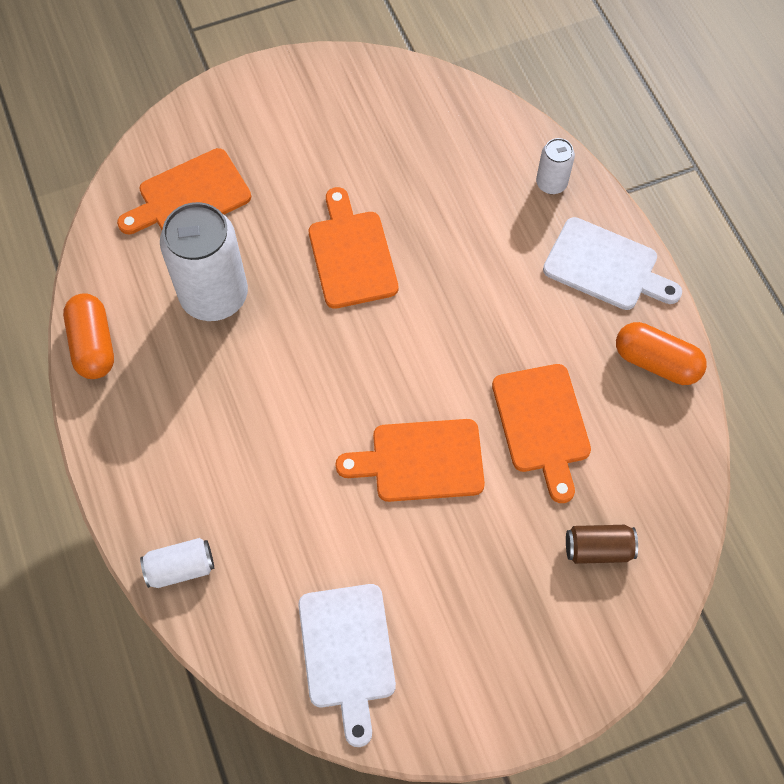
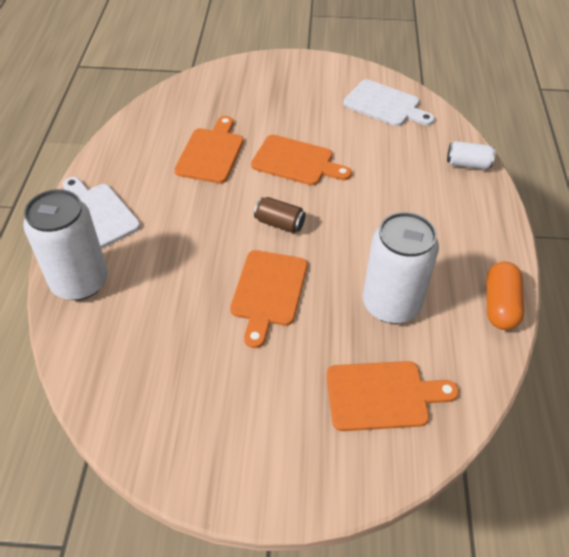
camera: 155 degrees left, 15 degrees down
white cutting board [298,584,396,747] -> white cutting board turned 105 degrees clockwise [343,79,435,126]
white can [536,138,575,194] -> white can [23,189,108,300], size x2.08
brown can [566,525,638,564] -> brown can moved to [254,197,306,233]
orange capsule [616,322,707,385] -> none

